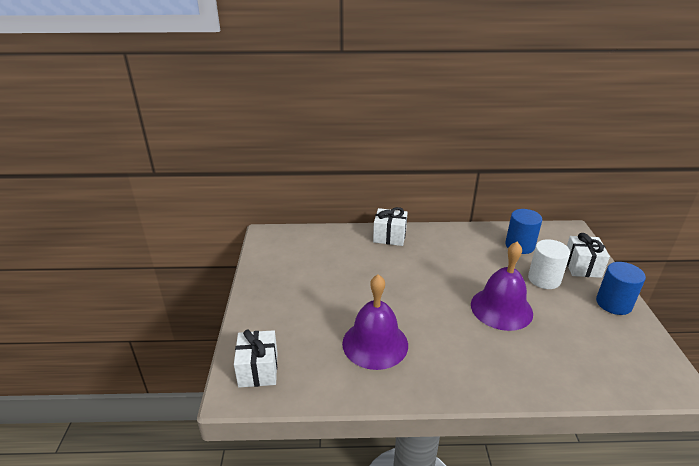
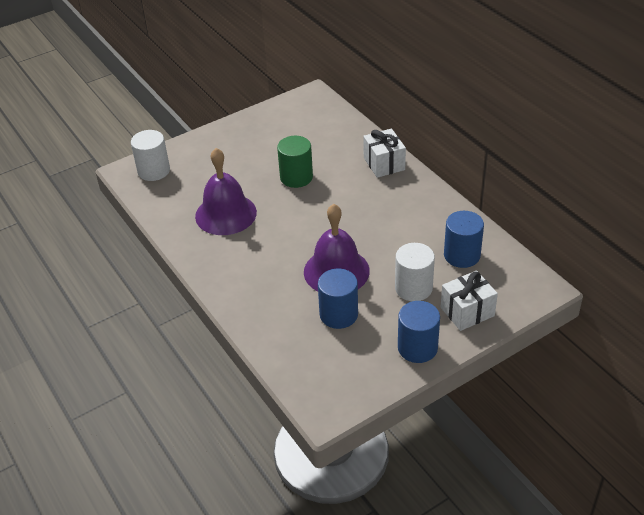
camera: 60 degrees right, 10 degrees up
white gift [234,329,278,388] -> white cylinder [131,130,170,181]
none -> green cylinder [277,136,313,188]
none -> blue cylinder [318,269,358,329]

